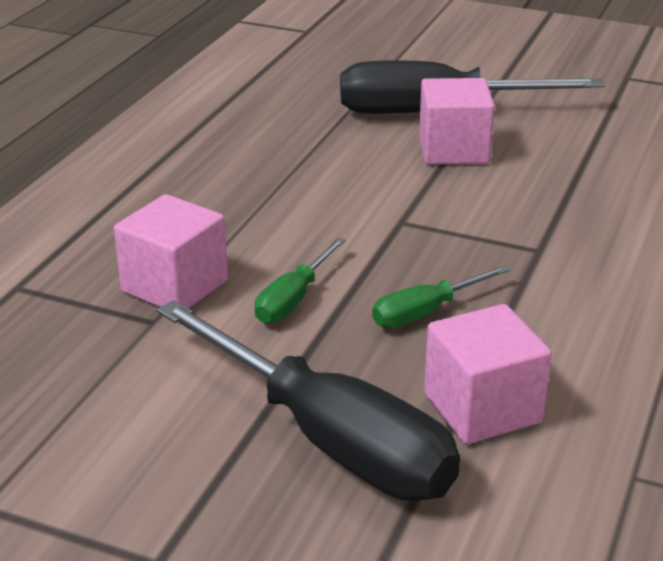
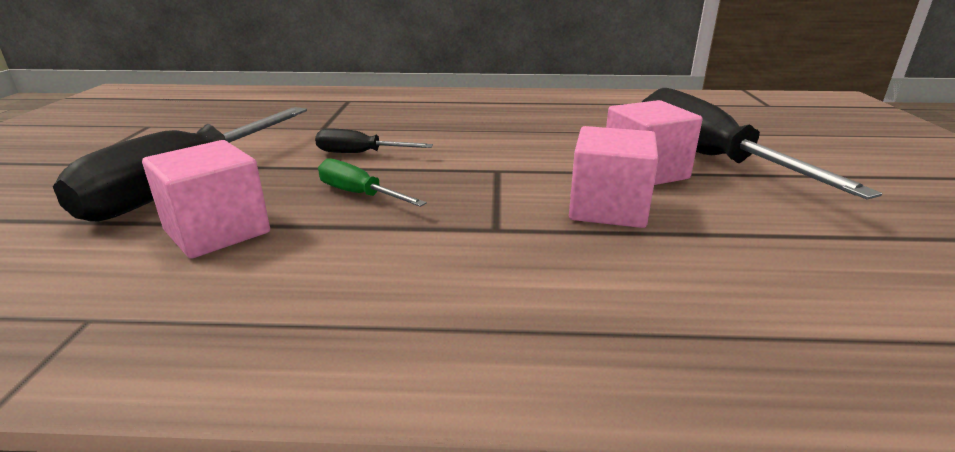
camera: 70 degrees right, 5 degrees down
pink cube [114,194,228,309] -> pink cube moved to [569,126,658,228]
green screwdriver [255,237,346,324] -> black screwdriver [315,128,433,153]

